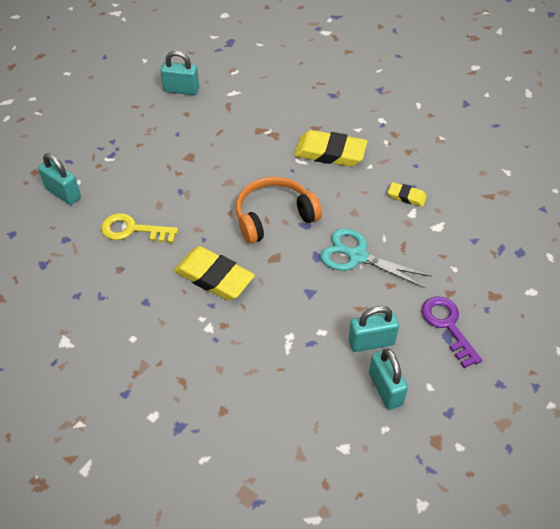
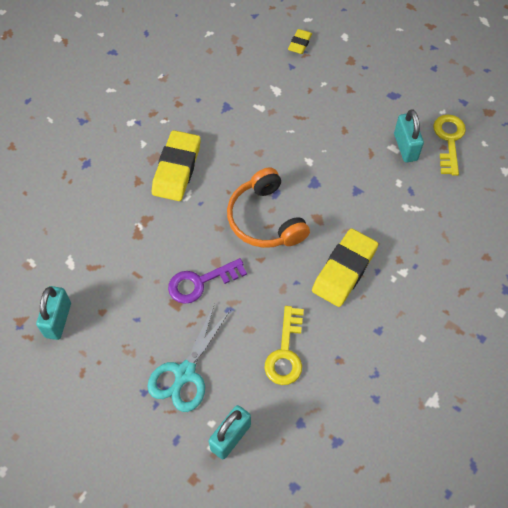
camera: 90 degrees left, 10 degrees up
turquoise scissors [320,228,432,289] -> turquoise scissors moved to [147,303,230,412]
turquoise padlock [369,348,408,410] -> yellow key [433,115,466,176]
yellow eraser [388,182,427,207] -> yellow eraser moved to [288,29,312,54]
purple key [421,297,482,368] -> purple key moved to [168,258,247,304]

